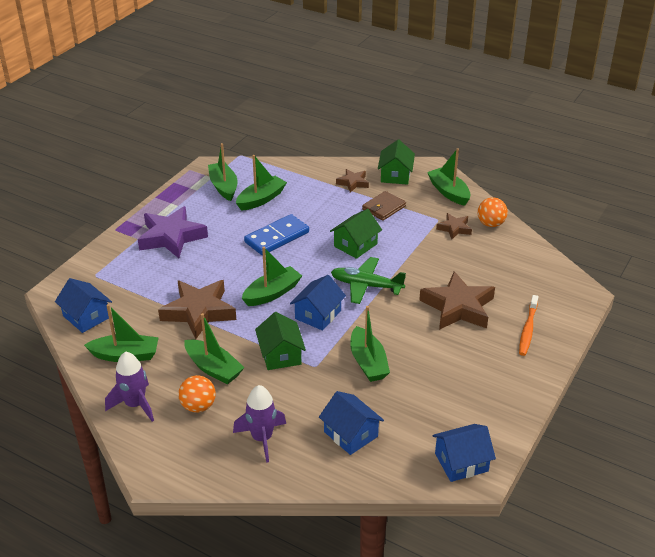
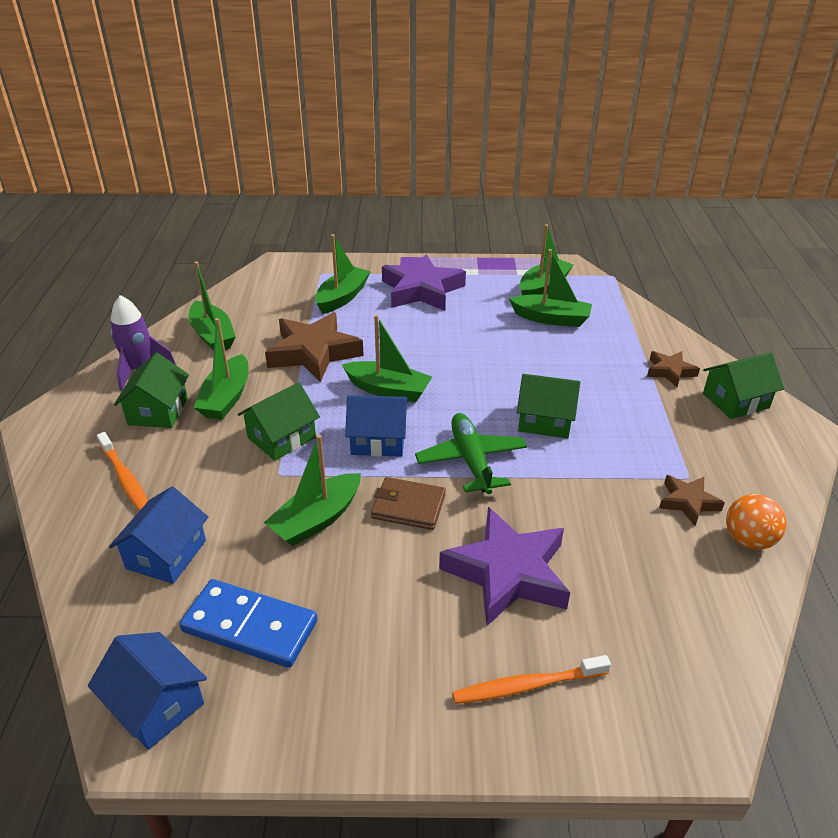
camera: 60 degrees right, 0 degrees up
blue house [55,278,112,333] -> none
orange ball [178,375,216,413] -> green house [114,353,189,428]
purple rocket [233,385,286,463] -> orange toothbrush [97,432,148,511]
blue domino [244,214,309,255] -> blue domino moved to [180,579,317,668]
brown wallet [362,191,406,221] -> brown wallet moved to [371,477,446,530]
brown star [419,271,495,330] -> purple star [439,507,570,627]
green boat [427,148,471,206] -> green boat moved to [315,234,371,314]

